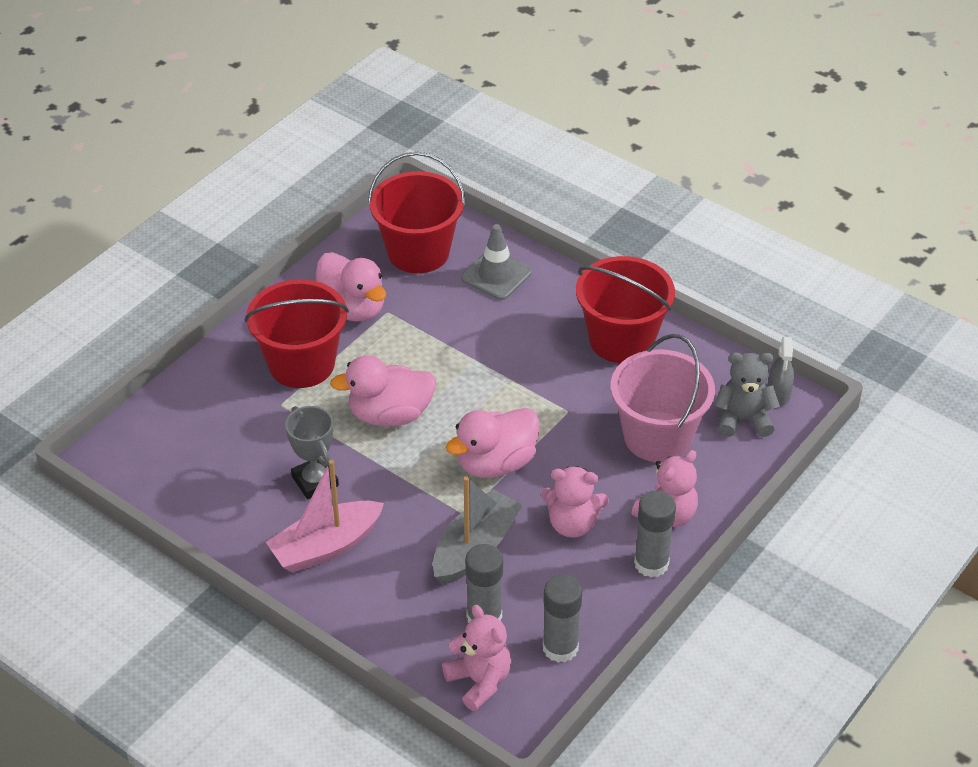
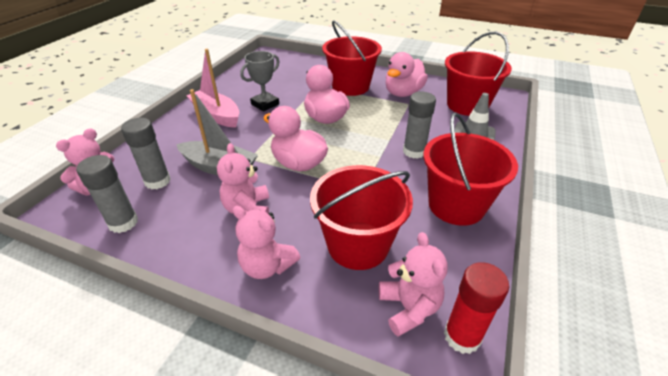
camera: 75 degrees right, 5 degrees down
pink bucket [611,334,715,462] -> red bucket [310,165,413,270]
grey glue stick [634,491,676,577] -> grey glue stick moved to [403,92,436,159]
grey teddy bear [715,352,780,437] -> pink teddy bear [379,232,447,337]
grey spray bottle [768,337,794,406] -> red glue stick [444,262,509,354]

